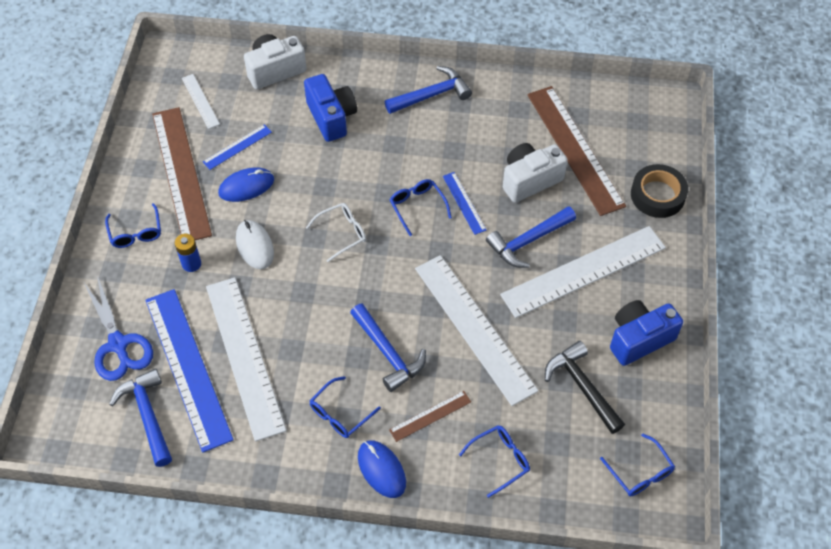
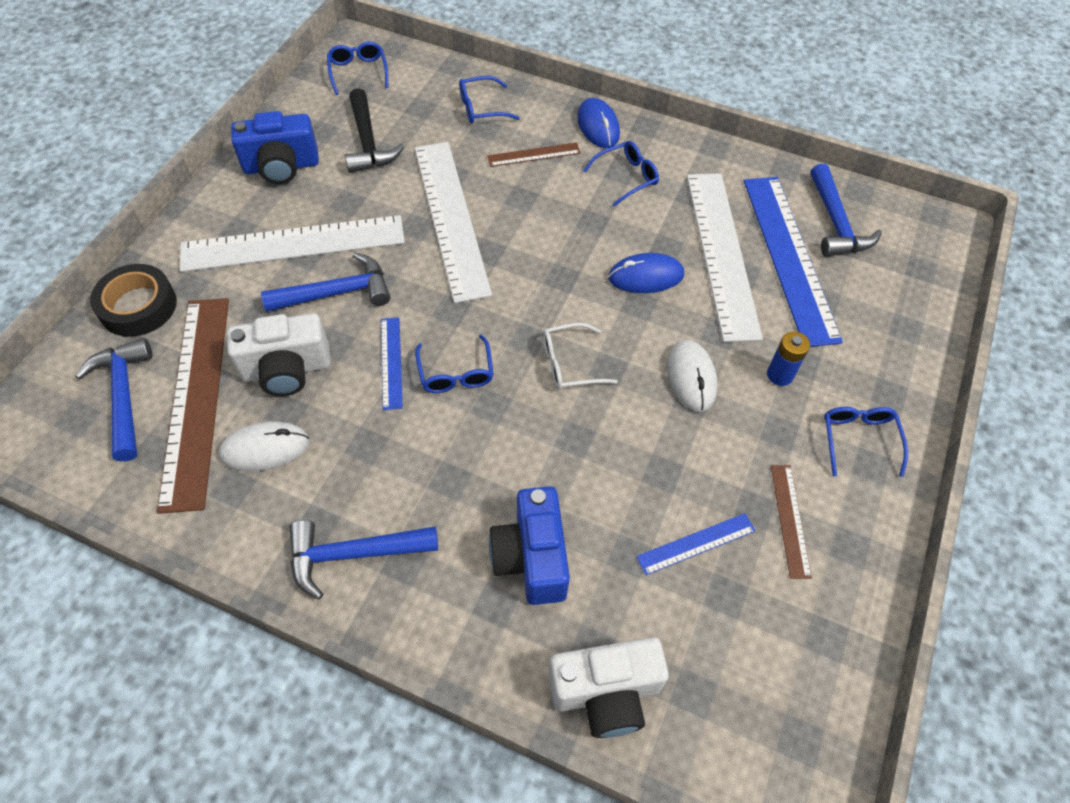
camera: 165 degrees left, 0 degrees up
blue scissors [84,276,153,381] -> none
brown ruler [152,107,212,240] -> brown ruler [771,465,812,579], size x0.46
white ruler [182,74,220,129] -> none
blue mouse [218,168,274,202] -> blue mouse moved to [608,253,684,293]
blue hammer [350,304,426,392] -> blue hammer moved to [75,338,152,461]
none -> white mouse [219,421,310,471]

